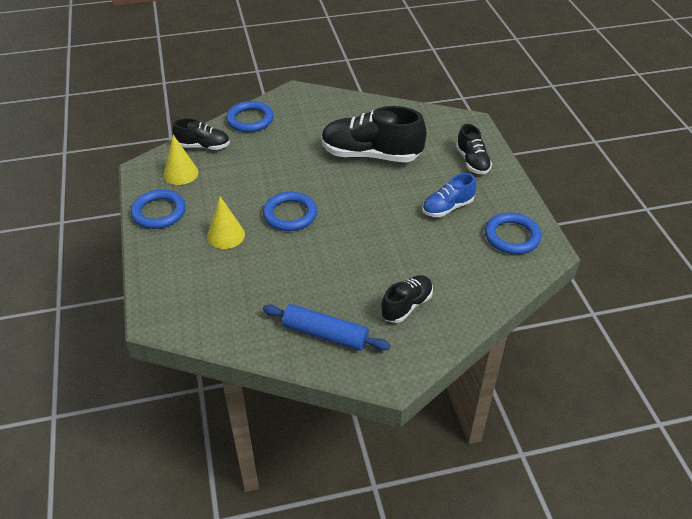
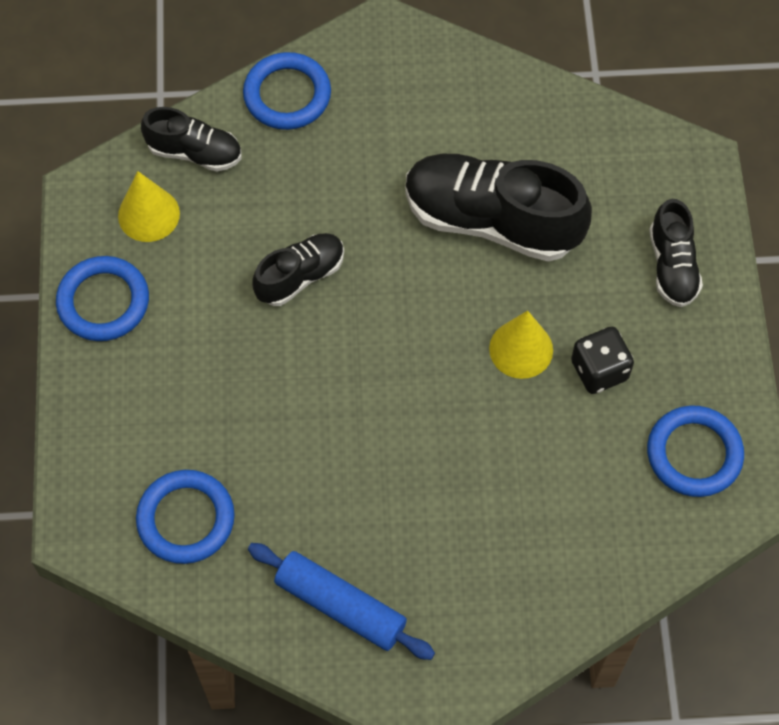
camera: 10 degrees right, 20 degrees up
yellow cone [207,196,245,249] -> yellow cone moved to [489,310,553,379]
blue ring [263,191,317,231] -> blue ring moved to [136,470,235,564]
black shoe [381,275,433,323] -> black shoe moved to [253,233,344,306]
blue shoe [422,173,476,217] -> black dice [571,327,634,394]

